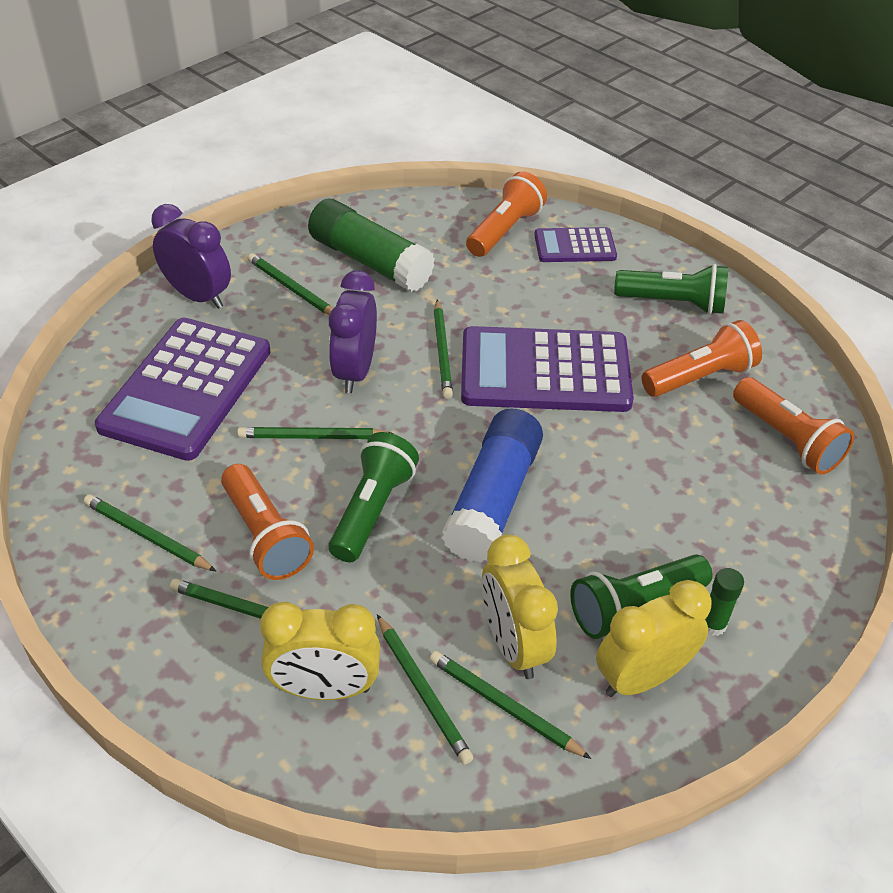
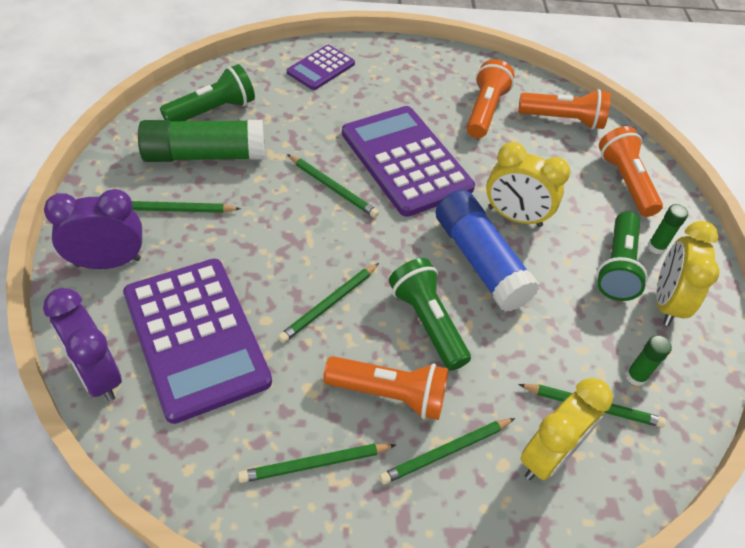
camera: 50 degrees left, 5 degrees up
purple clock [329,270,377,393] -> purple clock moved to [43,288,122,401]
green pencil [429,651,591,759] -> green glue stick [626,335,672,386]
purple calculator [461,326,634,412] -> purple calculator turned 105 degrees clockwise [342,106,475,217]
orange flashlight [466,171,547,257] -> orange flashlight moved to [599,126,663,217]
yellow clock [482,534,558,679] -> yellow clock moved to [486,142,570,227]
green flashlight [614,264,728,315] -> green flashlight moved to [160,64,255,121]

